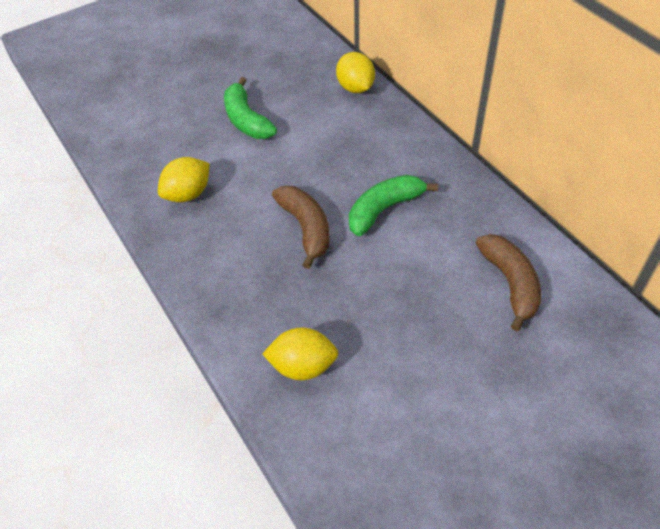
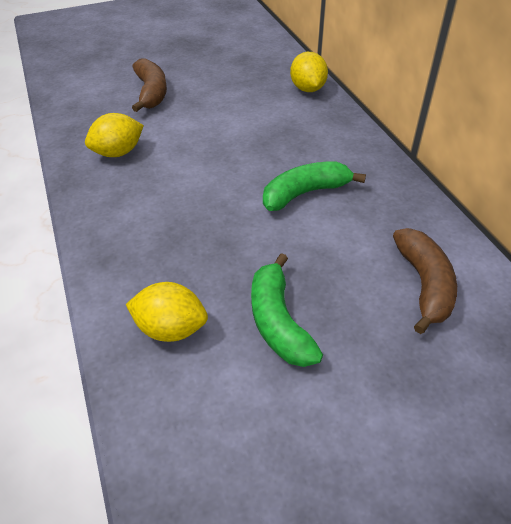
camera: 10 degrees right, 5 degrees down
green banana [224,77,277,139] -> green banana moved to [251,253,323,367]
brown banana [272,186,330,269] -> brown banana moved to [132,58,167,112]

